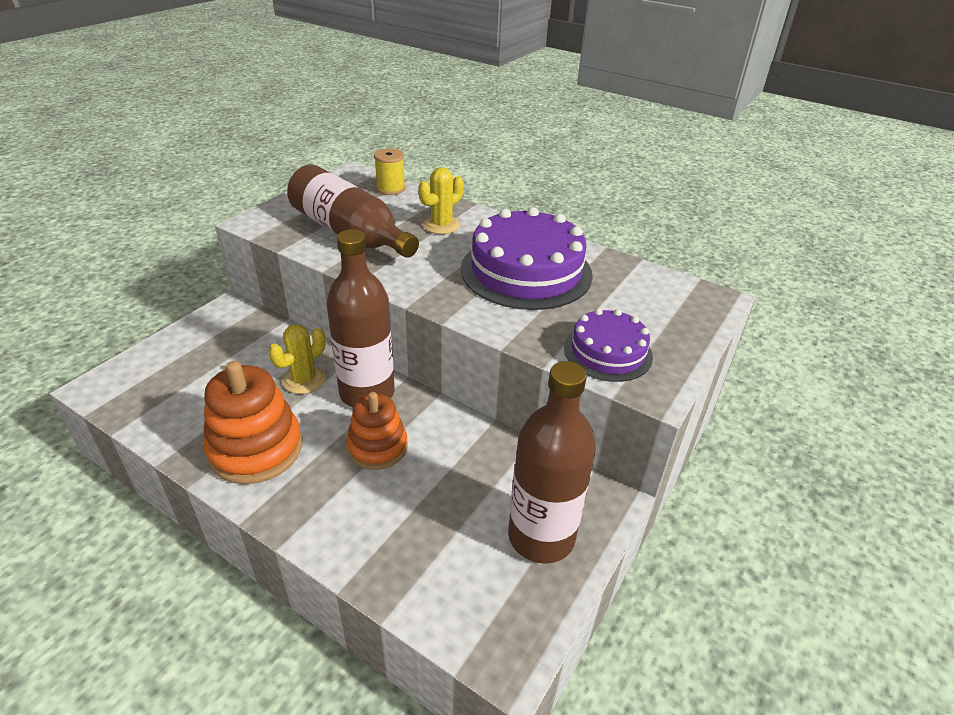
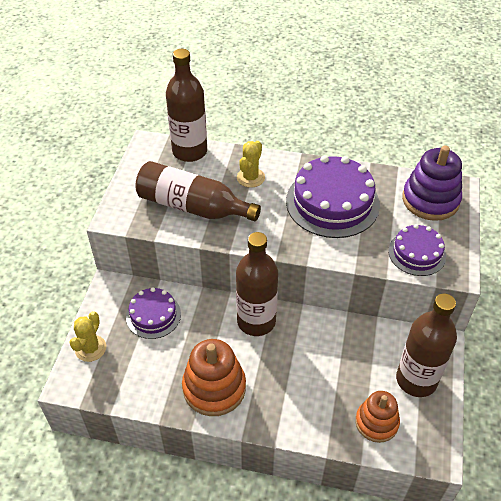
camera: 20 degrees left, 10 degrees up
yellow cactus [268,324,326,394] -> yellow cactus moved to [69,311,106,362]
orange stacking toy [346,392,408,470] -> orange stacking toy moved to [355,391,400,443]
yellow spool [374,148,405,195] -> brown bottle [166,49,207,162]
none -> purple cake [126,287,181,339]
none -> purple stacking toy [402,146,462,221]

